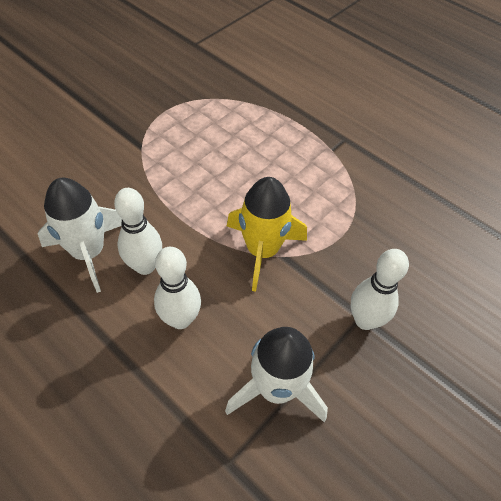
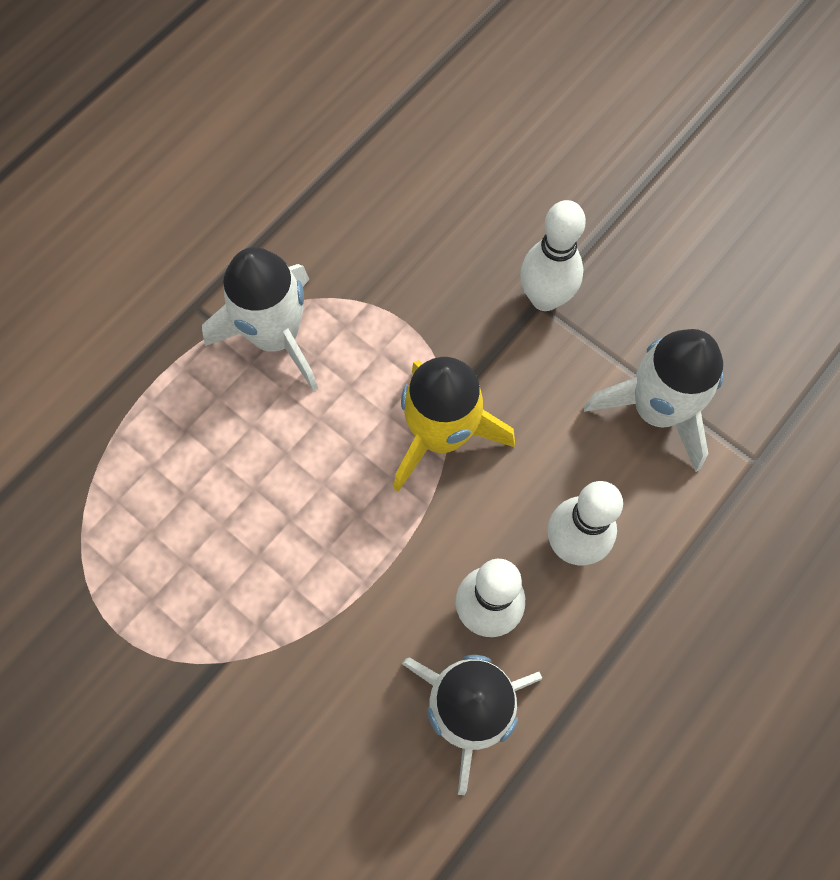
camera: 90 degrees left, 15 degrees up
none -> white rocket [202,247,318,391]

